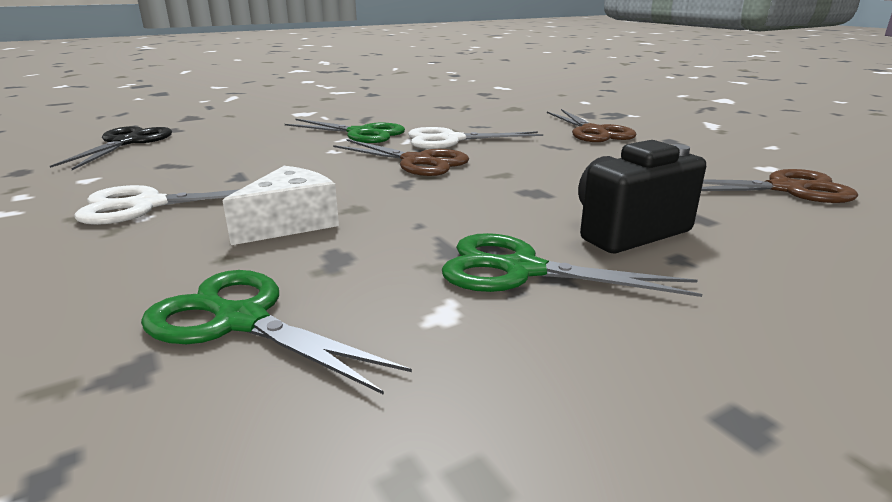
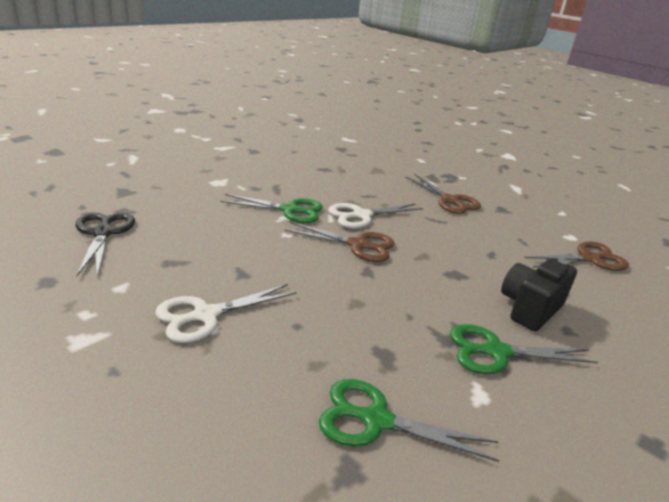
camera: 20 degrees left, 5 degrees up
white cheese [222,166,339,245] -> none

